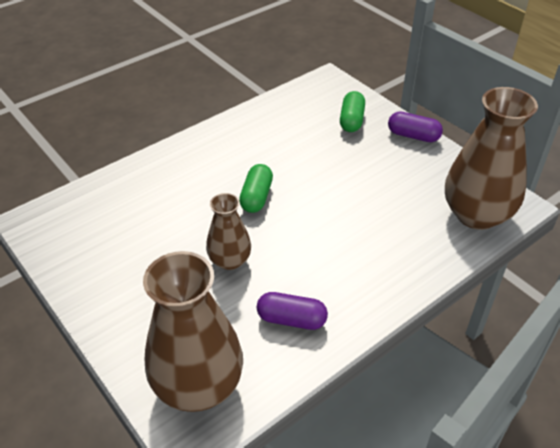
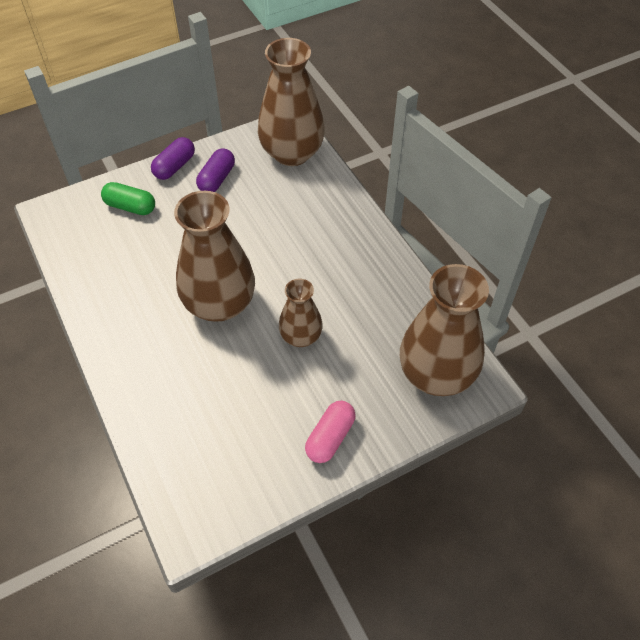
camera: 80 degrees left, 10 degrees up
green capsule [239,164,273,213] -> brown vase [174,191,255,322]
purple capsule [257,292,328,330] -> purple capsule moved to [196,148,235,192]
none -> pink capsule [305,401,356,463]

